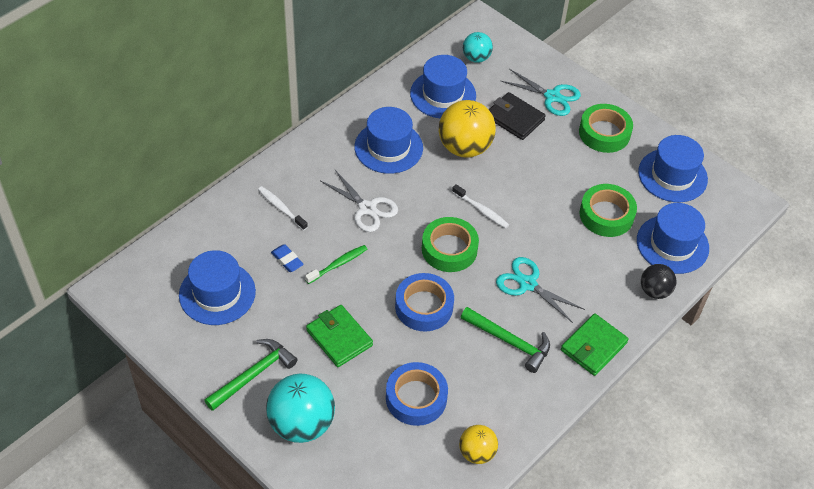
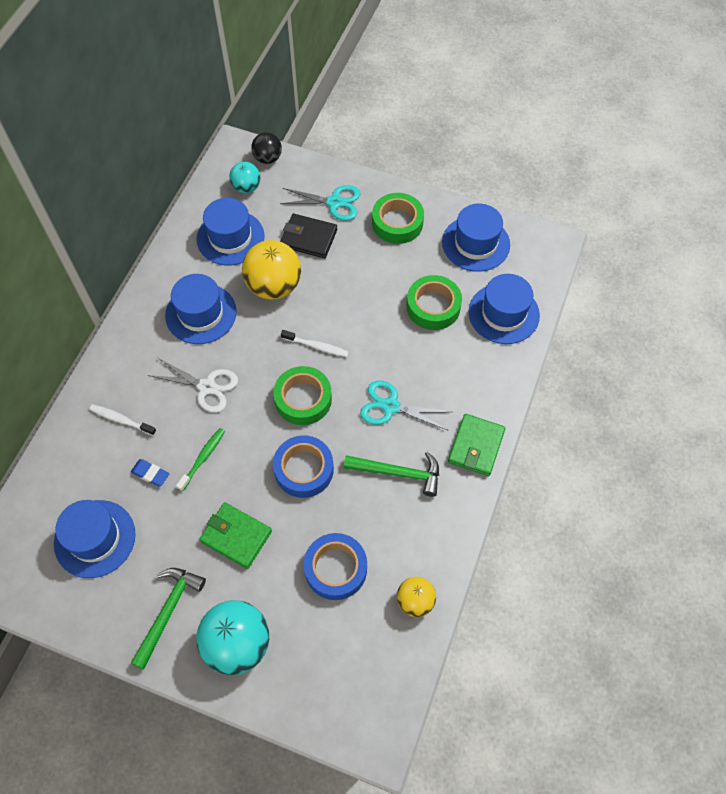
camera: 20 degrees left, 10 degrees up
black ball [641,264,676,299] -> black ball moved to [251,132,282,164]

